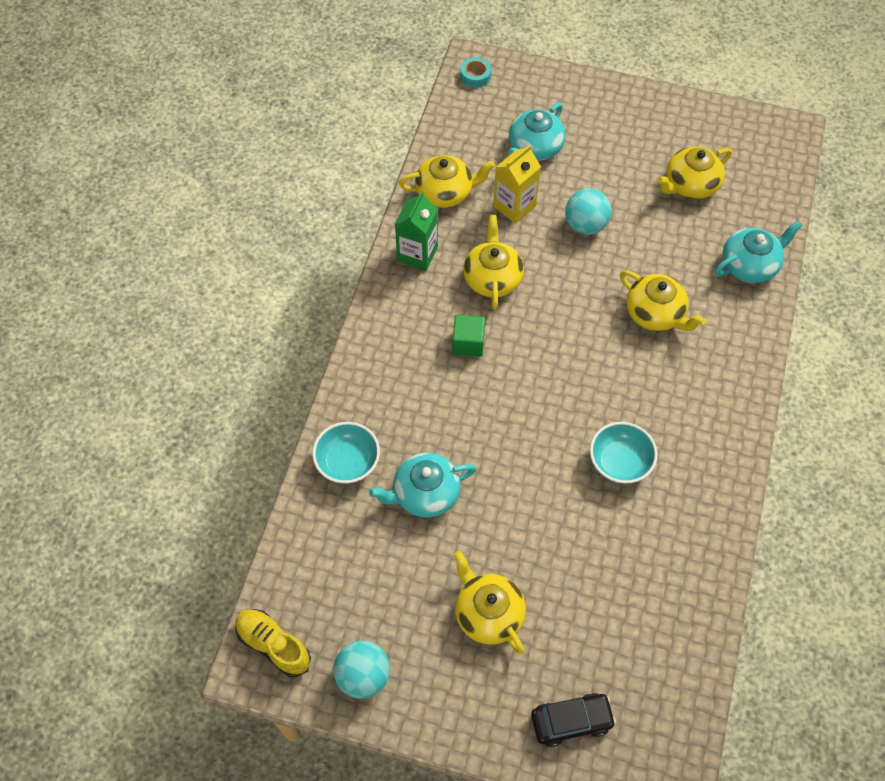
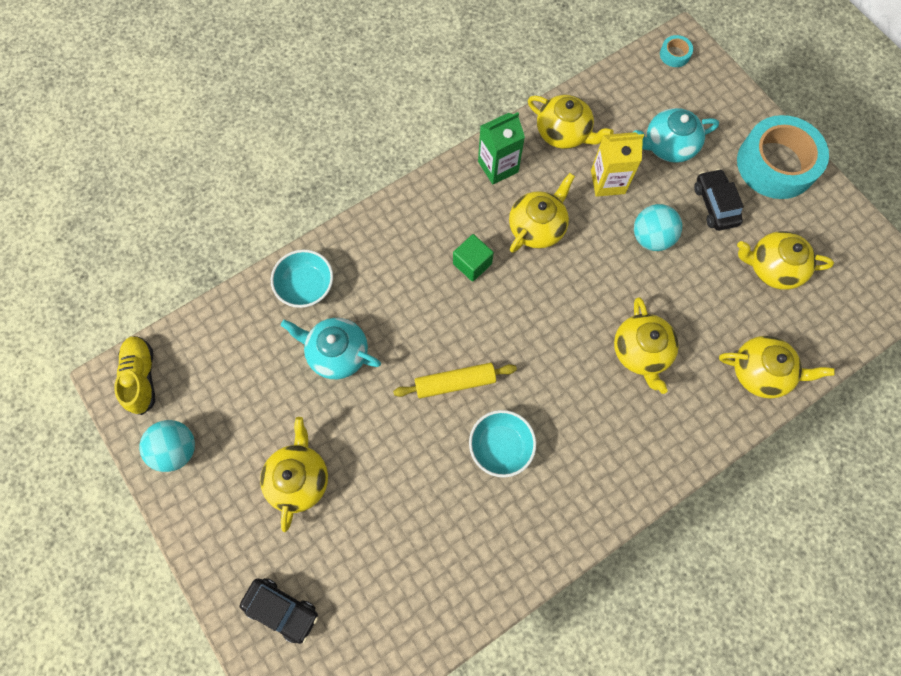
camera: 40 degrees right, 10 degrees up
turquoise teapot [715,220,803,283] -> yellow teapot [719,336,835,399]
none -> yellow rolling pin [393,363,517,398]
none -> black car [694,169,744,231]
none -> turquoise tape [737,115,829,199]

